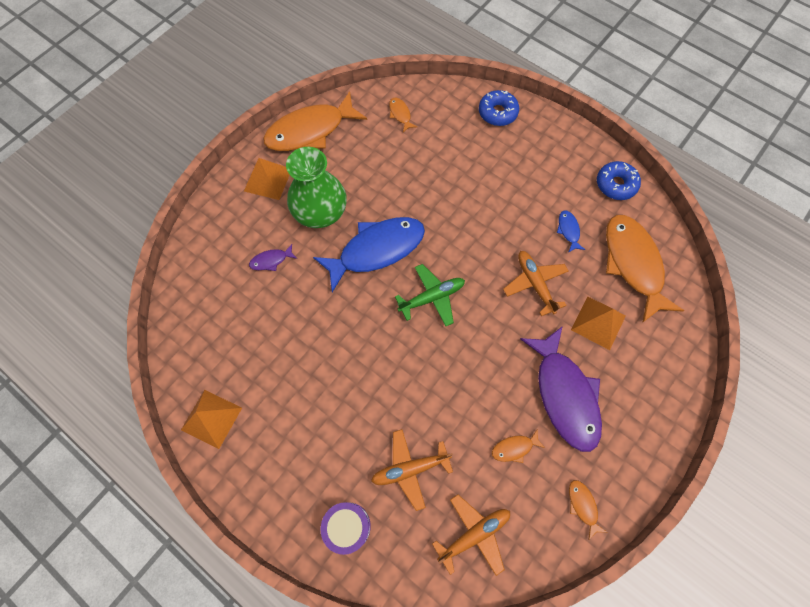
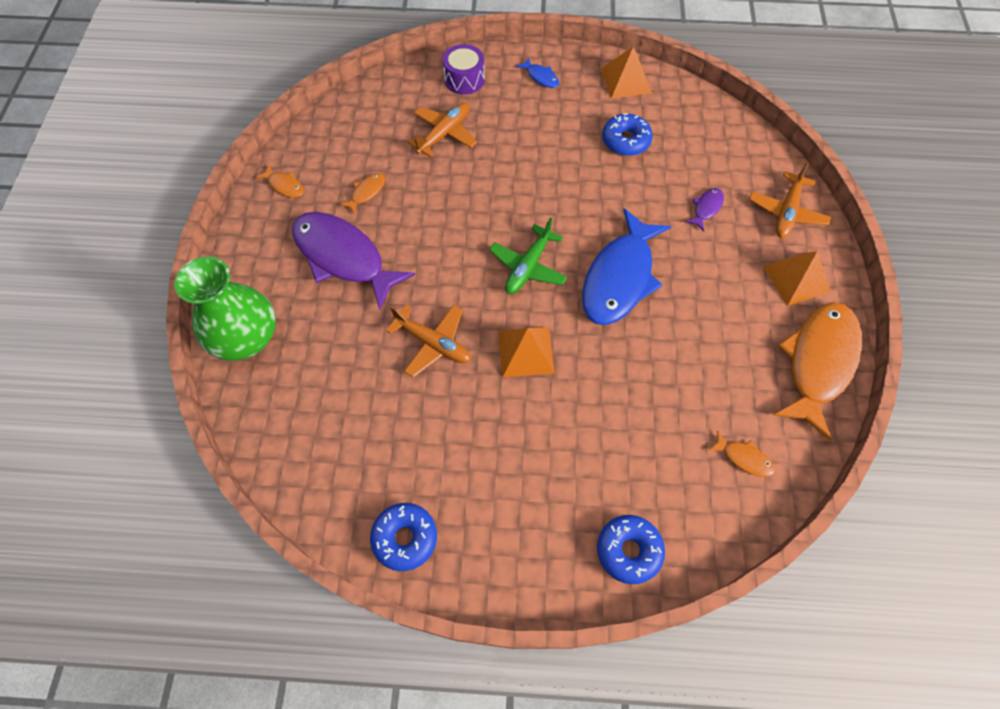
camera: 145 degrees right, 5 degrees down
green vase [286,147,347,228] -> green vase moved to [174,257,276,361]
orange plane [432,495,510,576] -> orange plane moved to [749,162,831,238]
blue fish [557,210,585,253] -> blue fish moved to [516,57,559,88]
orange pyramid [571,297,626,350] -> orange pyramid moved to [498,327,555,377]
orange fish [606,215,684,323] -> none
none -> blue donut [602,113,653,156]

